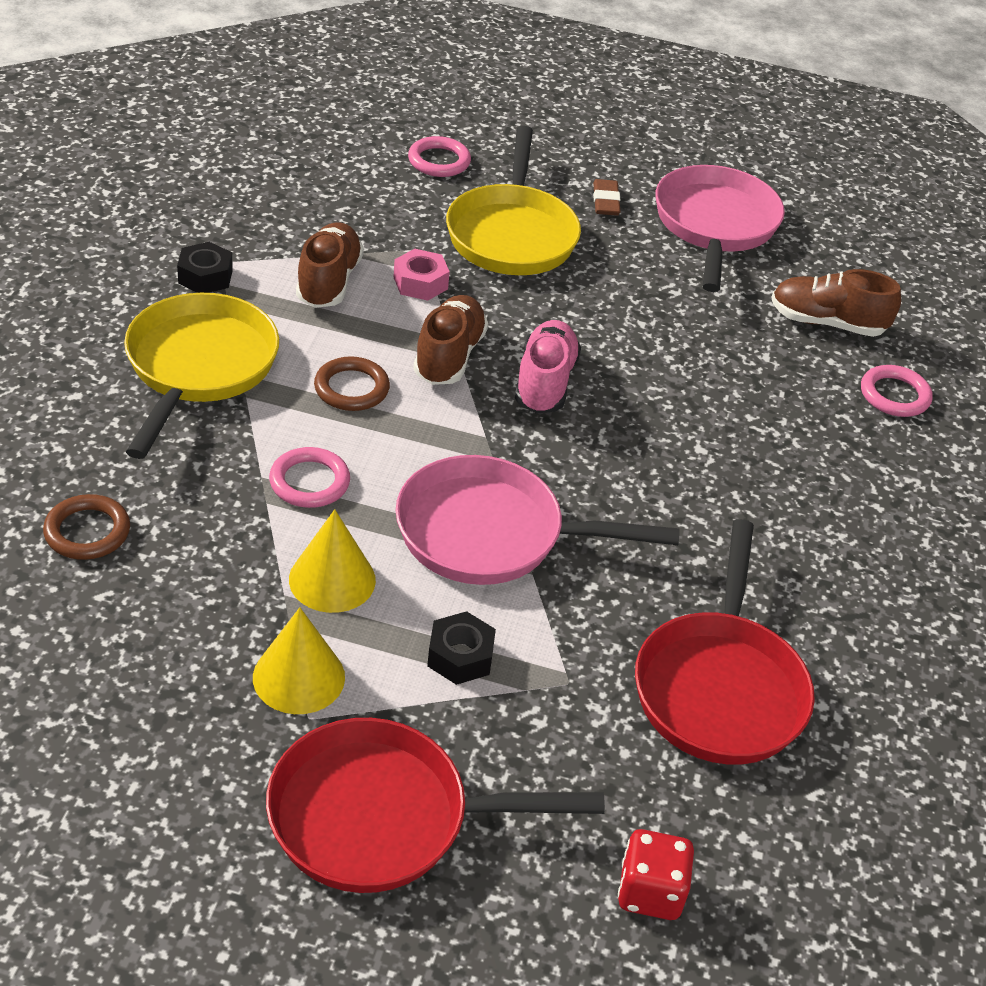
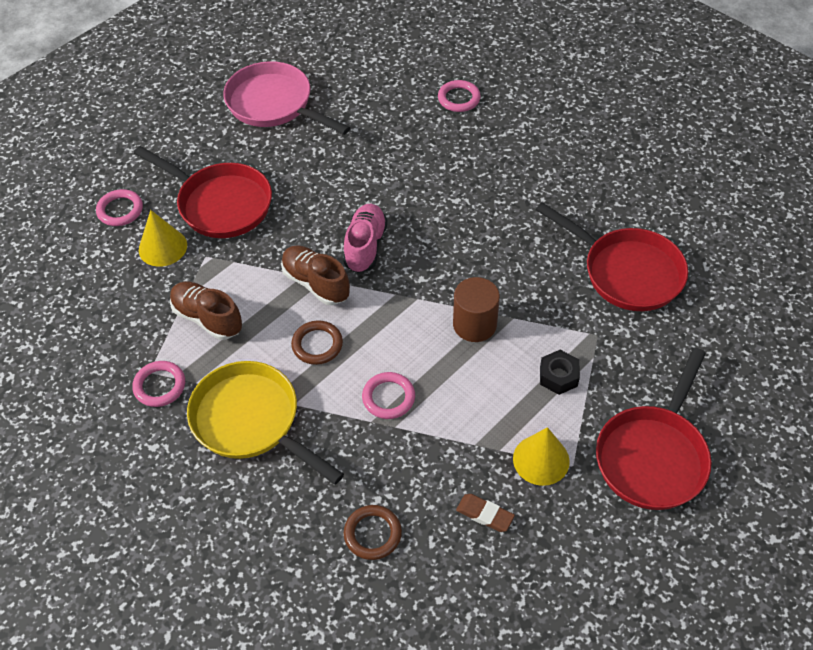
camera: 55 degrees left, 10 degrees up
black nut [177,242,233,293] -> pink ring [132,361,185,407]
yellow cone [289,509,376,613] -> yellow cone moved to [139,210,187,267]
pink nut [393,249,450,301] -> none
pink pan [395,455,680,585] -> brown cylinder [453,277,500,342]
yellow pan [446,126,581,275] -> red pan [134,146,272,238]
pink shoe [515,320,581,414] -> pink shoe turned 60 degrees clockwise [343,204,388,273]
brown eraser [593,179,621,216] -> brown eraser moved to [456,494,515,532]
red dice [618,829,694,920] -> none
brown shoe [771,269,901,337] -> none

